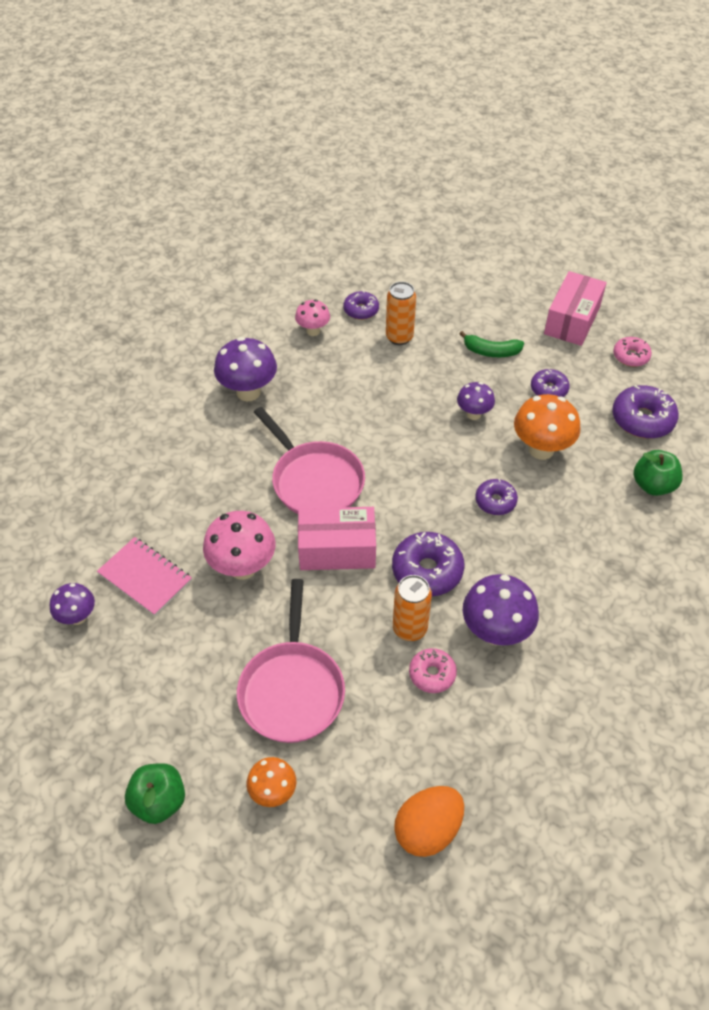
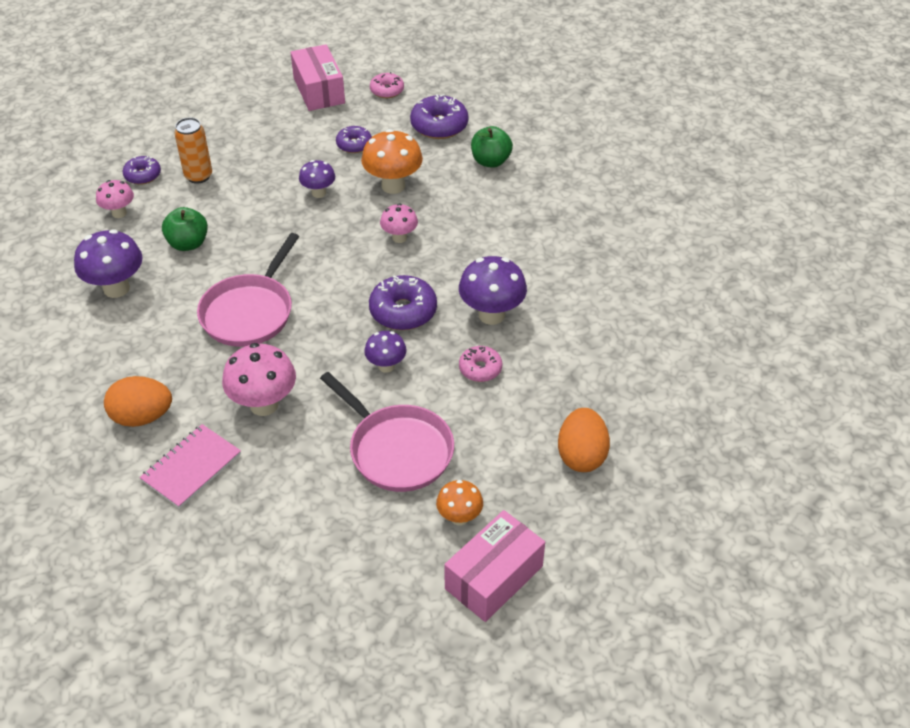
camera: 45 degrees left, 5 degrees down
purple mushroom [50,583,95,625] -> purple mushroom moved to [364,331,407,373]
pink notebook [97,537,192,616] -> pink notebook turned 45 degrees counterclockwise [140,424,241,509]
green apple [125,763,185,824] -> green apple moved to [162,207,208,251]
pink pan [254,407,365,514] -> pink pan turned 105 degrees clockwise [197,233,299,347]
pink box [298,507,376,570] -> pink box moved to [444,510,545,622]
orange can [393,575,432,641] -> none
green banana [459,331,524,357] -> none
purple donut [475,479,518,515] -> pink mushroom [380,203,418,243]
none -> orange egg [104,376,172,427]

